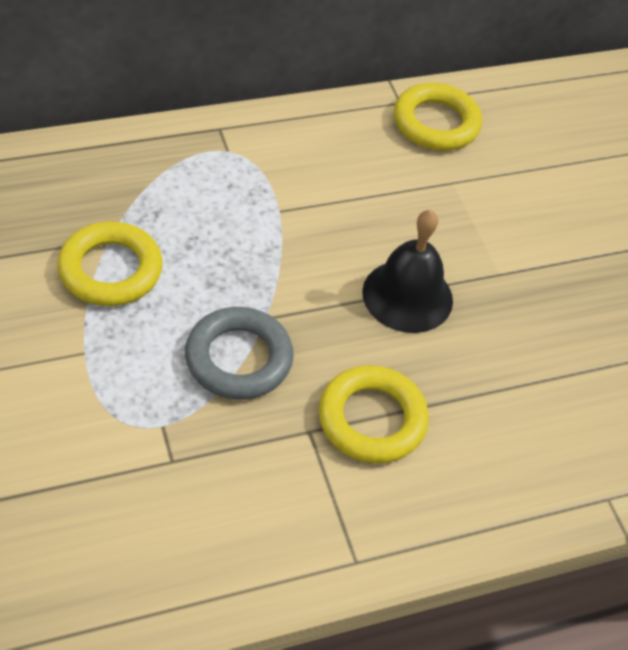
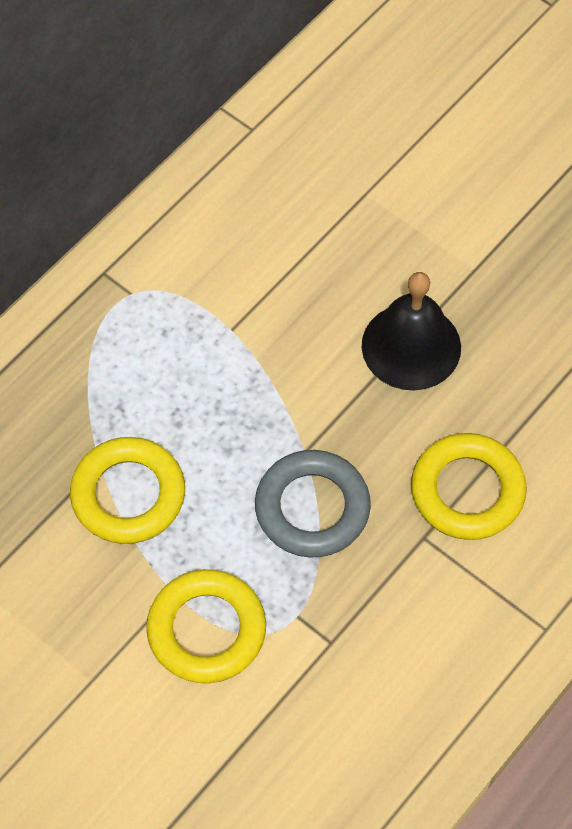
camera: 25 degrees left, 10 degrees up
yellow ring [394,83,482,151] -> yellow ring moved to [146,569,266,683]

